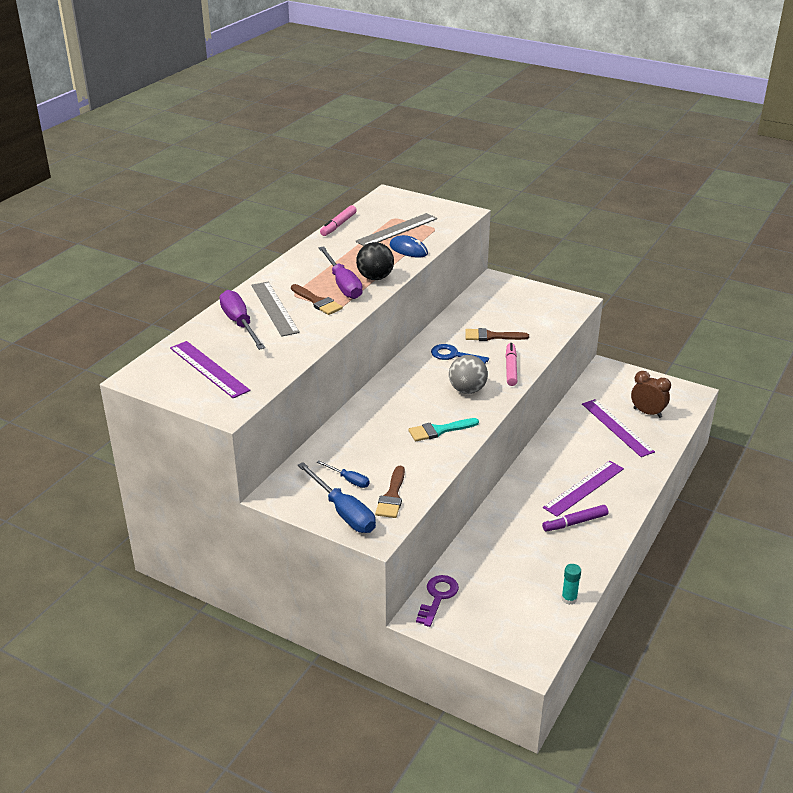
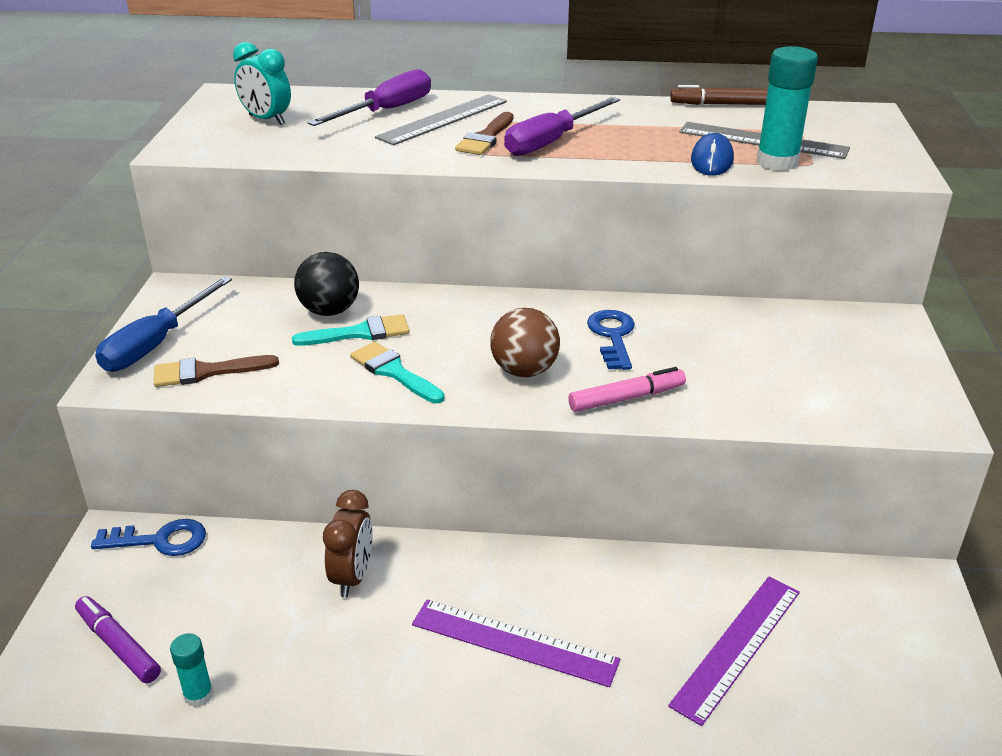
camera: 65 degrees right, 0 degrees up
purple ruler [170,341,250,398] -> turquoise clock [233,42,291,125]
blue screwdriver [317,461,370,488] -> none
pink marker [320,205,357,236] -> brown marker [670,85,768,105]
black ball [356,242,394,280] -> black ball moved to [294,252,359,316]
purple key [416,575,459,627] -> blue key [91,519,206,556]
grey ball [449,355,488,394] -> brown ball [490,308,560,377]
brown brush [465,328,529,341] -> none
purple marker [542,505,608,532] -> purple marker moved to [75,596,161,684]
brown clock [631,371,671,418] -> brown clock moved to [323,490,373,598]
none -> turquoise brush [292,314,409,346]
none -> turquoise glue stick [756,46,818,171]

